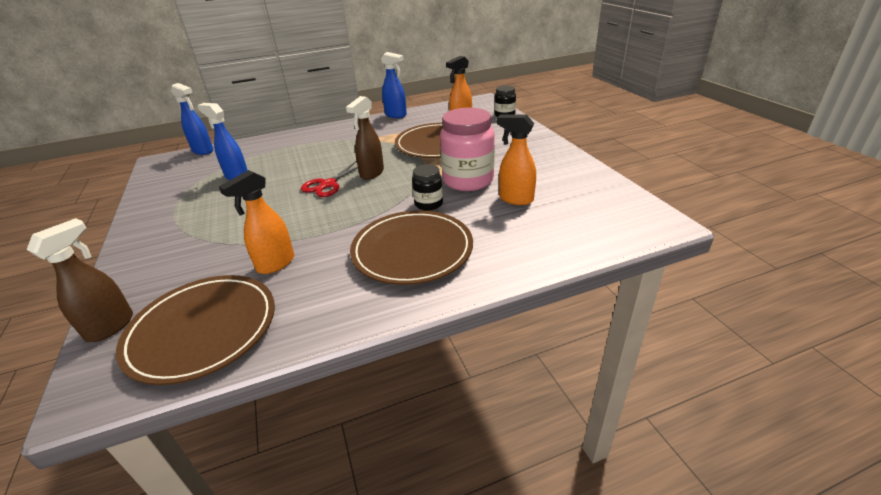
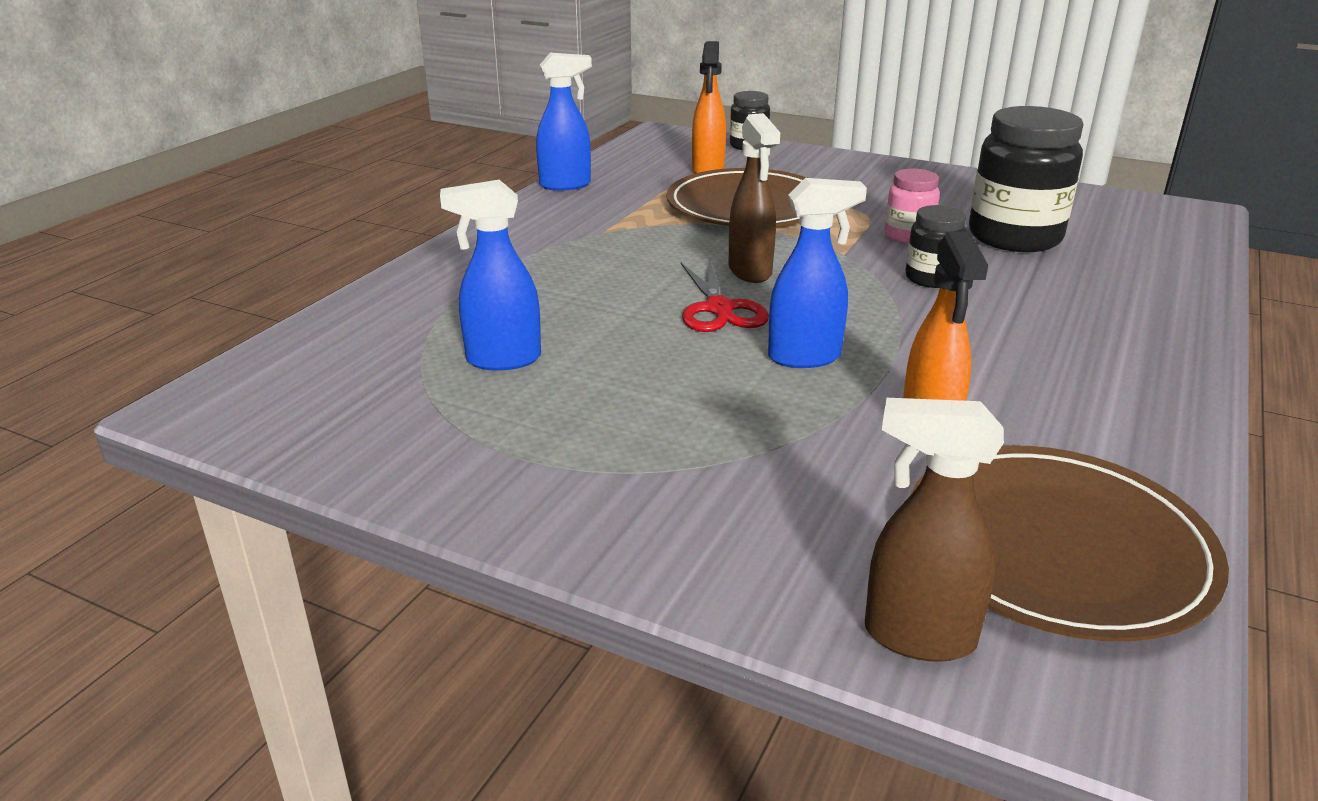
camera: 45 degrees left, 5 degrees down
brown spray bottle [27,218,133,342] -> brown spray bottle turned 60 degrees counterclockwise [865,398,1004,662]
blue spray bottle [171,83,213,155] -> blue spray bottle moved to [768,178,867,368]
brown plate [350,210,473,285] -> none
pink jar [440,108,495,191] -> pink jar [884,169,940,244], size x0.53
orange spray bottle [497,115,536,205] -> black jar [969,106,1083,252]

